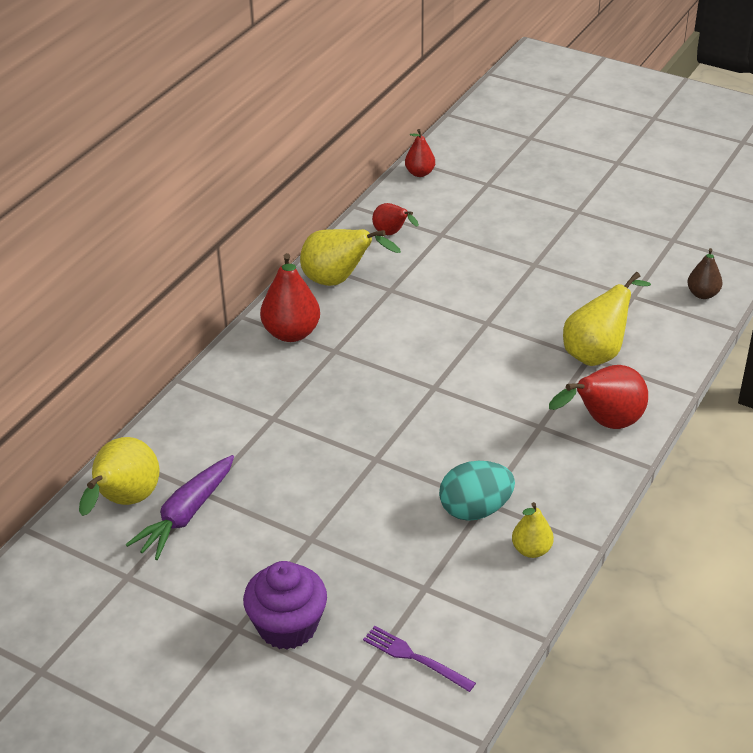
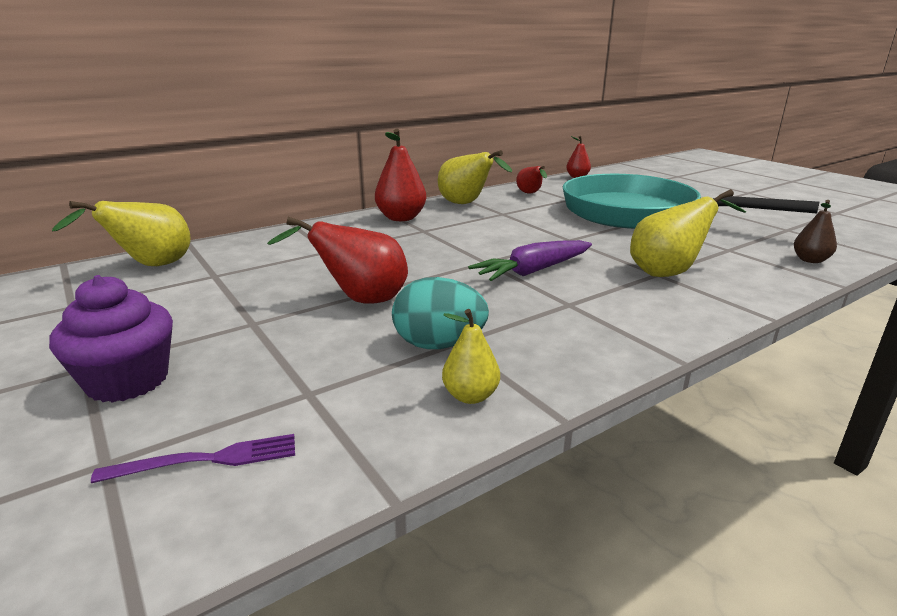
camera: 25 degrees right, 15 degrees down
purple carrot [126,455,234,560] -> purple carrot moved to [468,240,592,281]
purple fork [363,626,476,692] -> purple fork turned 105 degrees clockwise [91,434,295,483]
red pear [549,365,648,429] -> red pear moved to [267,217,408,304]
none -> turquoise pan [563,174,819,229]

